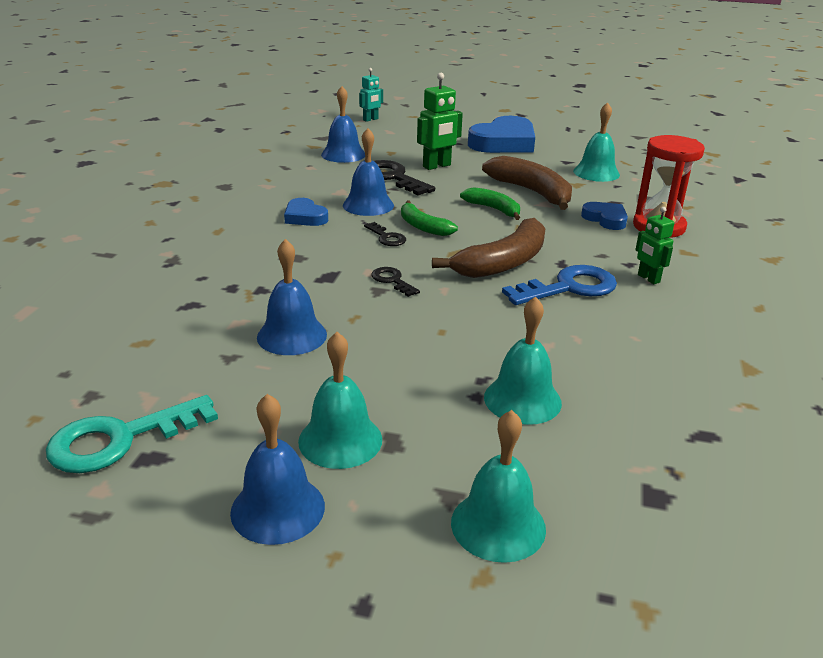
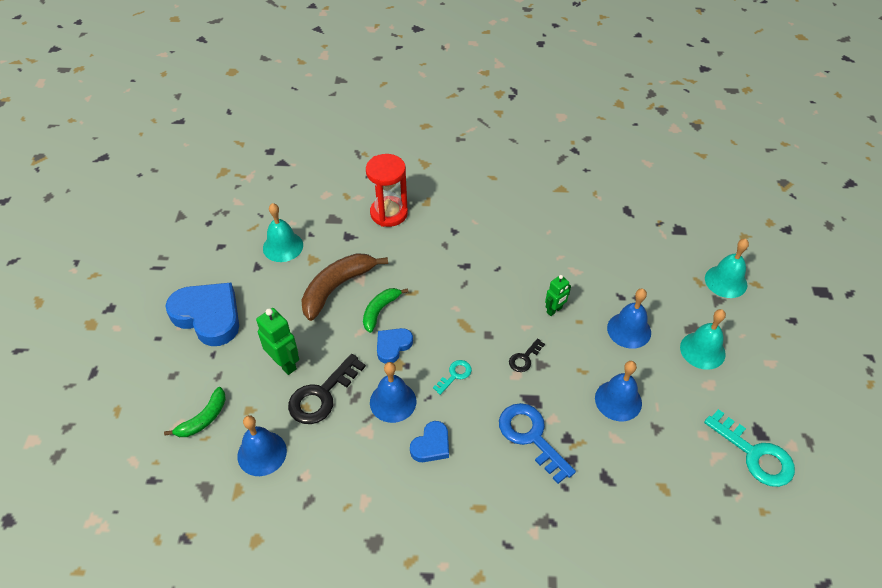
camera: 100 degrees left, 20 degrees up
blue bell [230,394,325,545] -> blue bell moved to [607,289,651,349]
turquoise robot [359,68,383,122] -> none
black key [364,222,406,246] -> turquoise key [433,360,472,395]
green banana [401,200,458,236] -> green banana moved to [164,387,226,437]
brown banana [432,218,546,278] -> none
turquoise bell [484,296,562,425] -> none
blue key [502,265,617,305] -> blue key moved to [499,403,576,484]
blue heart [581,202,628,230] -> blue heart moved to [377,328,413,364]
green robot [635,207,674,284] -> green robot moved to [545,275,571,316]

